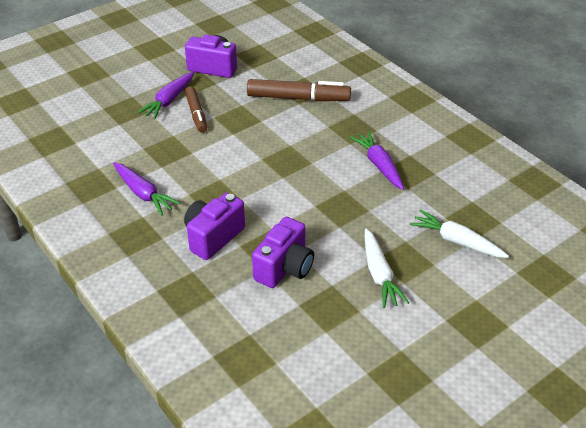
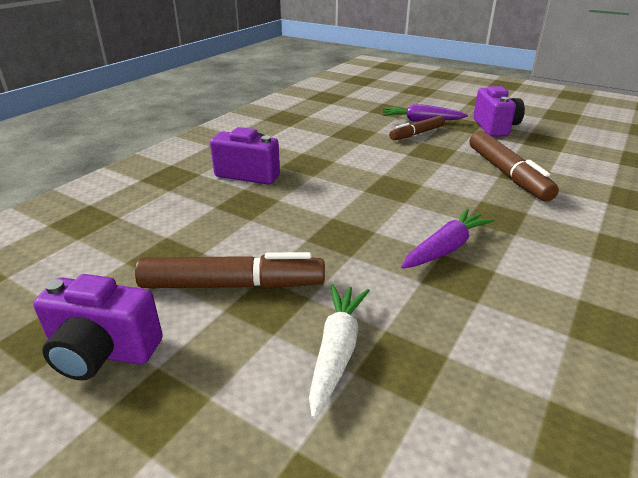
camera: 70 degrees right, 10 degrees down
purple carrot [113,162,180,215] -> none
purple camera [252,217,314,288] -> purple camera moved to [33,274,163,381]
white carrot [365,228,409,308] -> brown marker [135,252,325,289]

